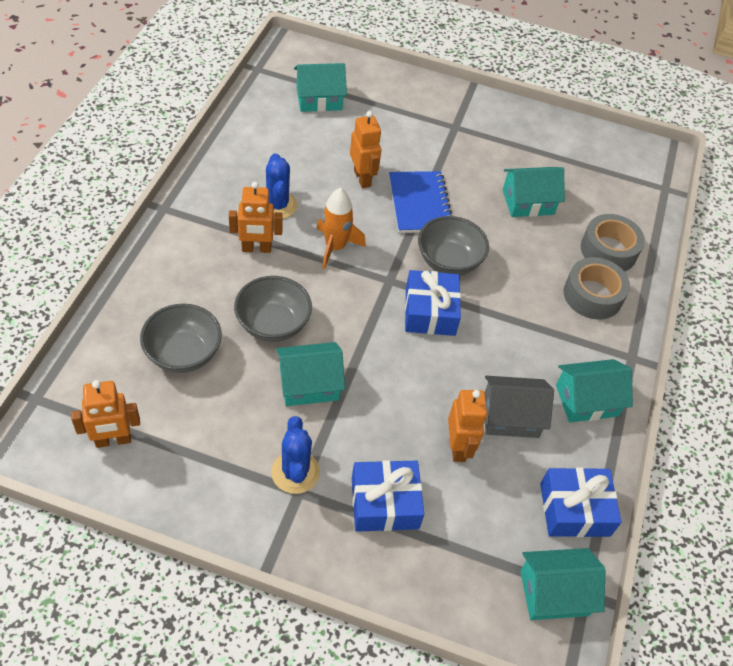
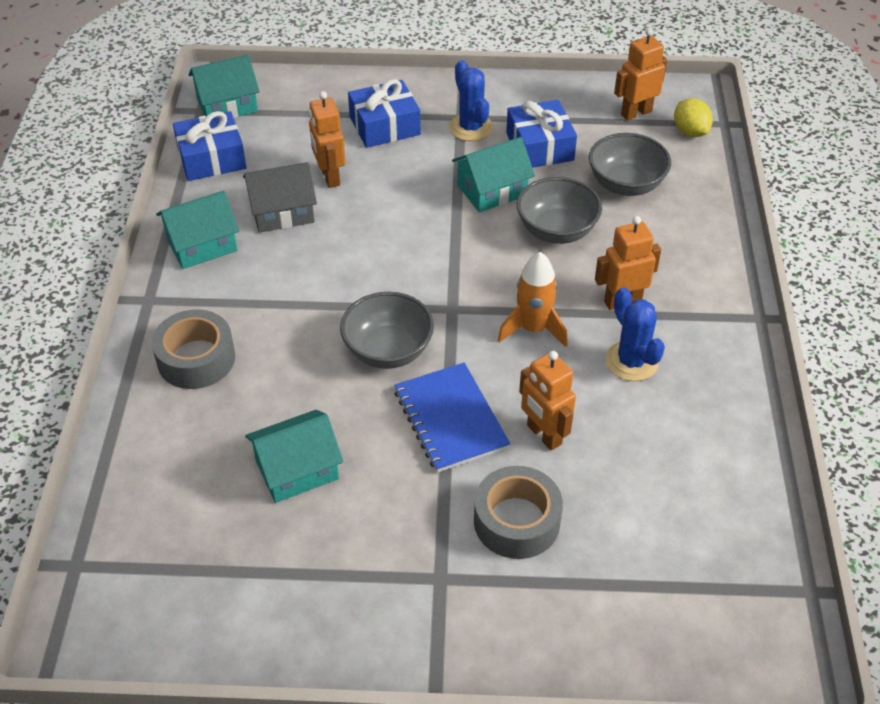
camera: 170 degrees right, 5 degrees down
turquoise house [294,63,347,112] -> none
blue gift [405,270,461,336] -> blue gift moved to [506,100,577,168]
grey tape [581,214,645,271] -> grey tape moved to [474,466,563,559]
none -> yellow lemon [674,98,713,137]

